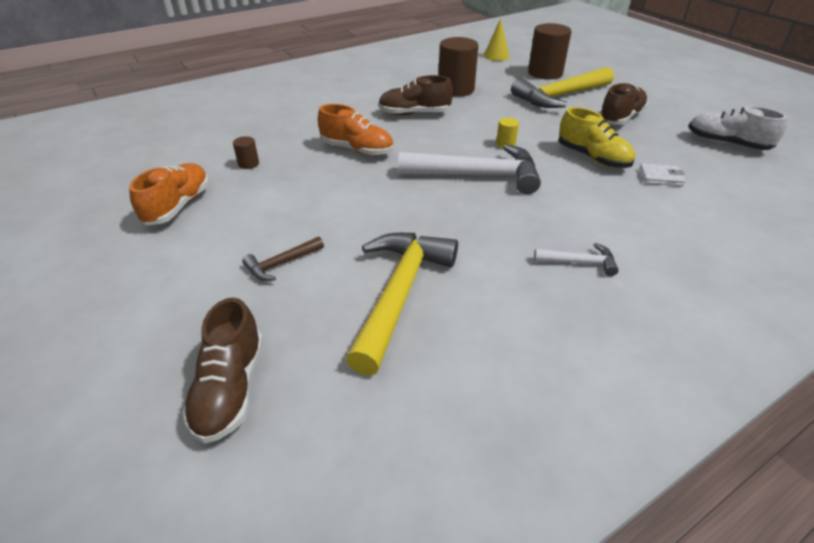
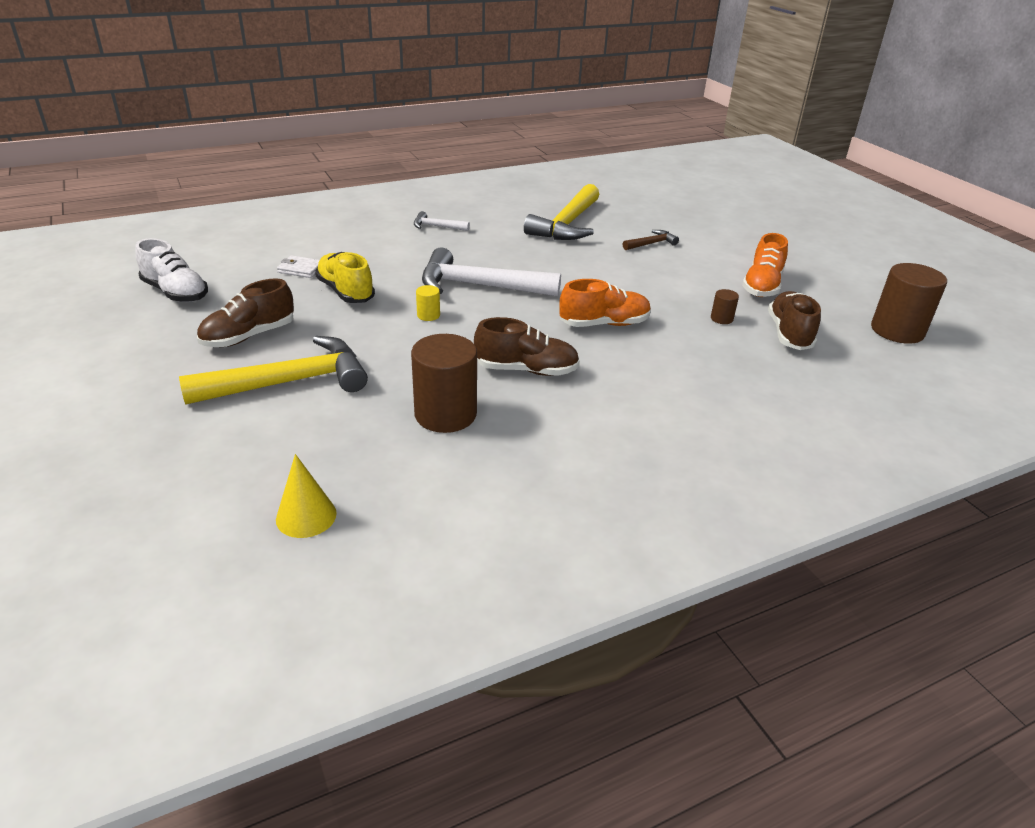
camera: 175 degrees left, 5 degrees down
brown shoe [183,297,263,444] -> brown shoe moved to [768,291,821,350]
orange shoe [318,104,394,156] -> orange shoe turned 135 degrees clockwise [559,279,651,327]
brown cylinder [528,23,572,80] -> brown cylinder moved to [871,263,947,344]

